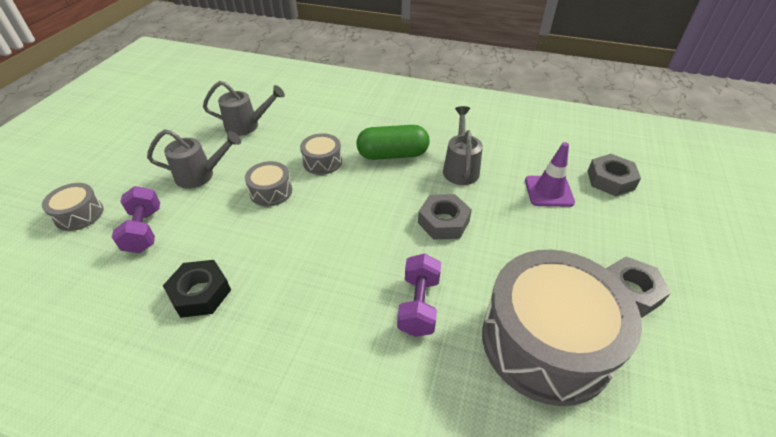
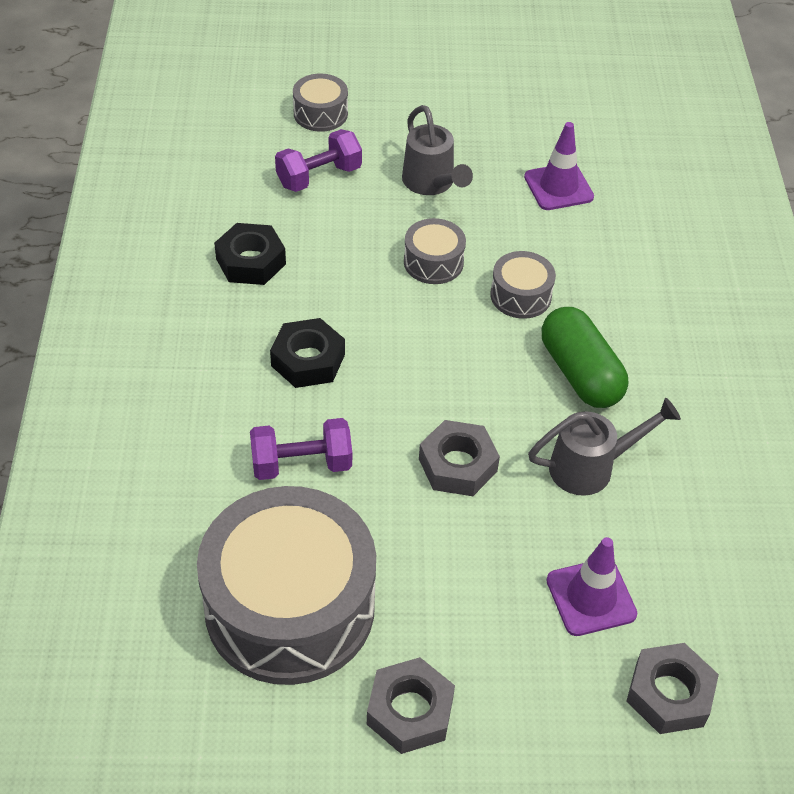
camera: 70 degrees right, 5 degrees up
grey watering can [203,81,285,136] -> purple traffic cone [524,122,594,210]
none -> black nut [270,318,345,388]

